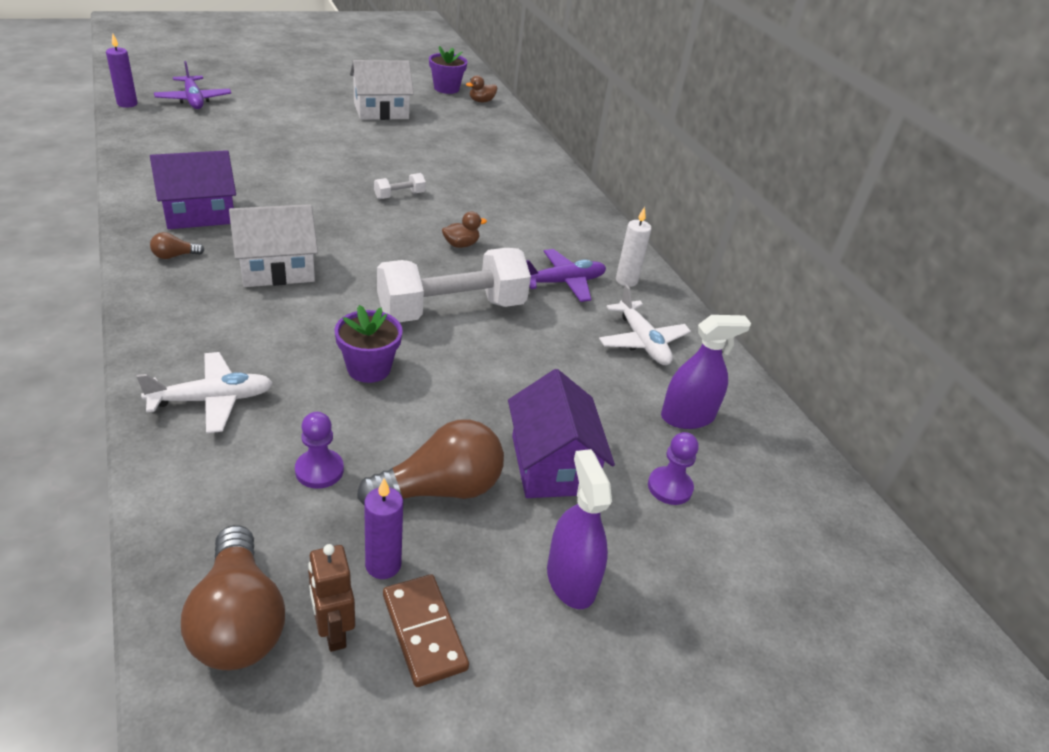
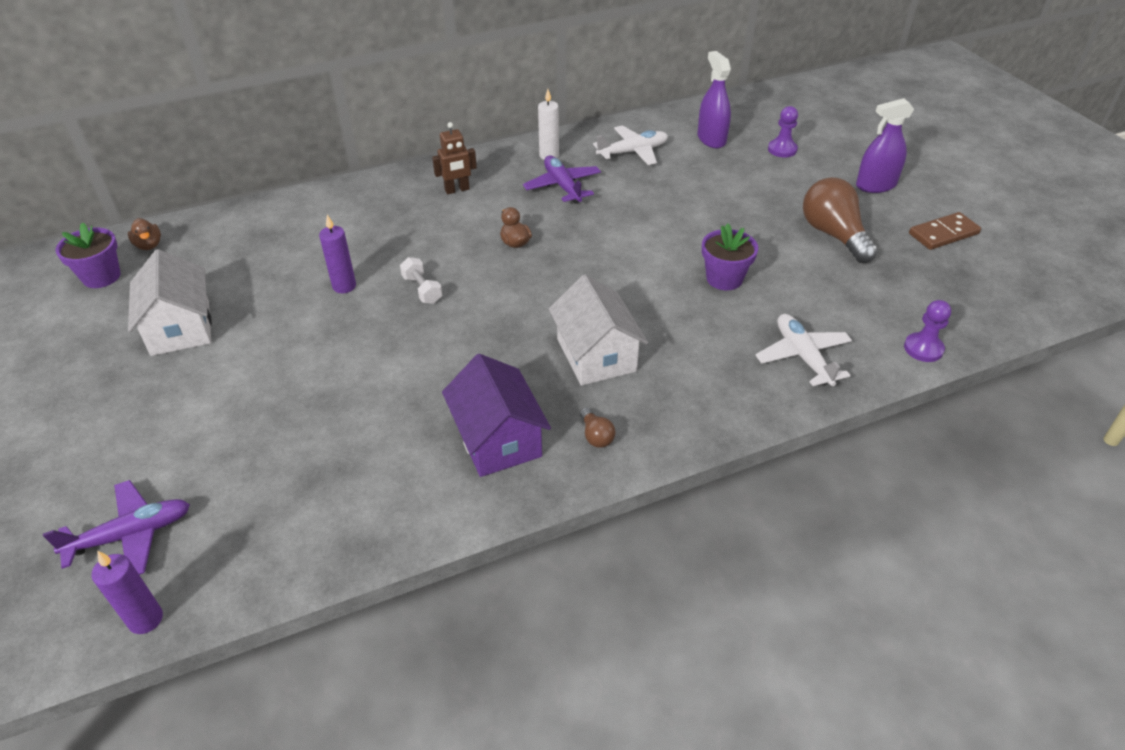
camera: 85 degrees left, 5 degrees up
brown light bulb [181,525,285,670] -> none
purple pawn [295,412,344,489] -> purple pawn moved to [904,300,951,362]
brown robot [308,544,355,652] -> brown robot moved to [432,122,477,194]
purple candle [364,478,403,579] -> purple candle moved to [319,215,356,293]
white dumbbell [377,248,531,322] -> none
purple house [508,369,615,498] -> none

